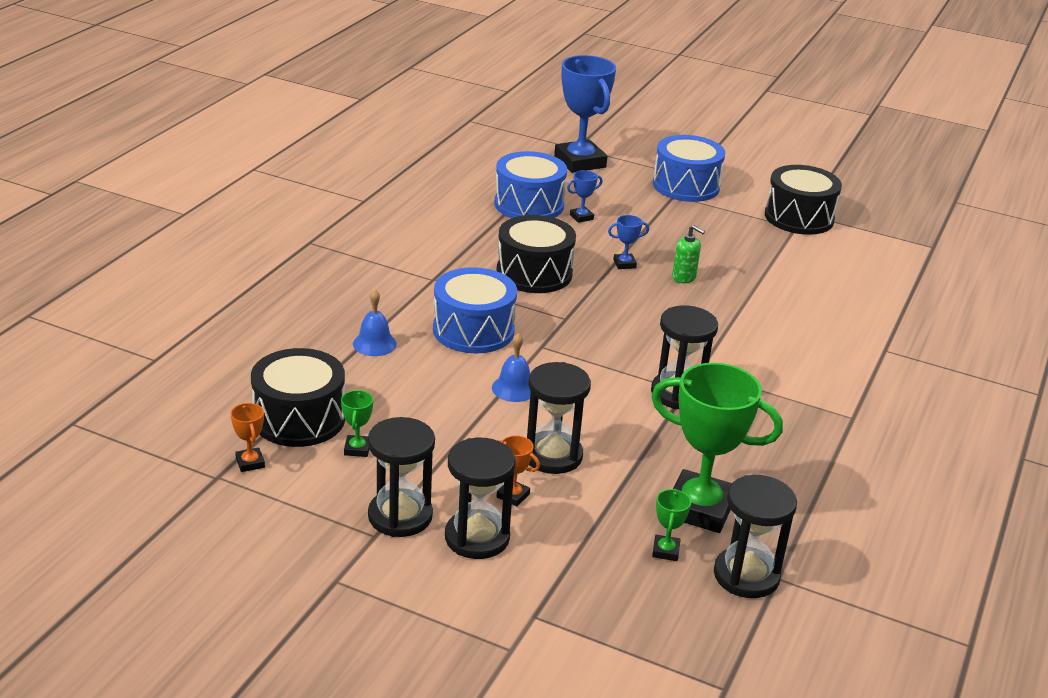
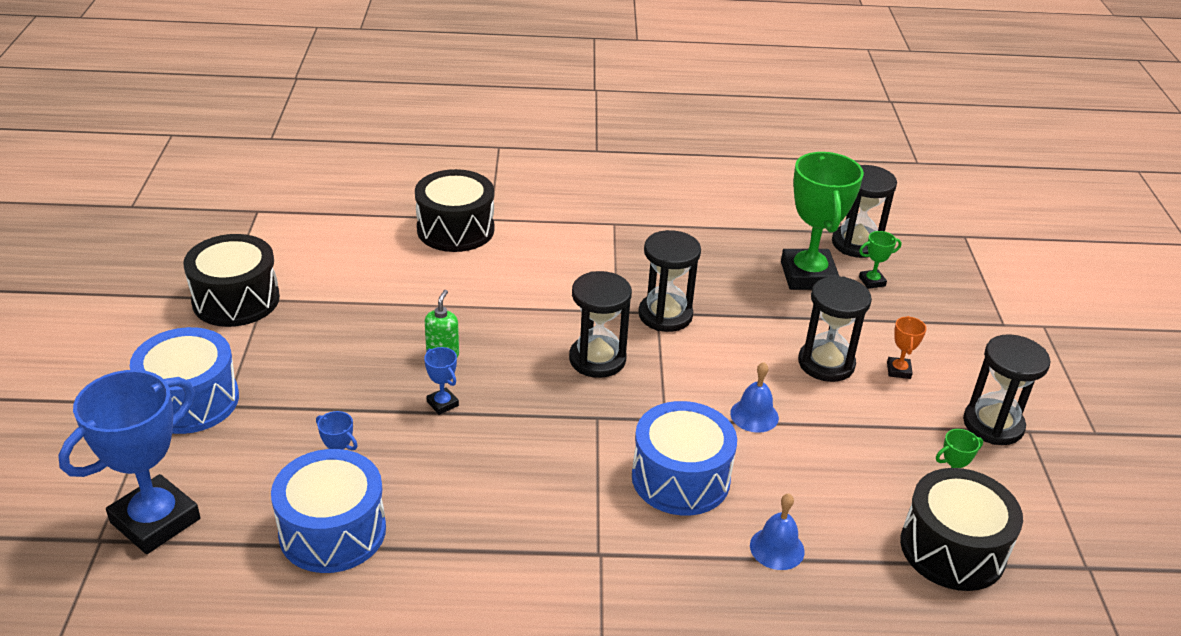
camera: 115 degrees left, 5 degrees up
orange trophy [230,403,265,472] -> none
black hourglass [445,438,516,559] -> black hourglass moved to [569,271,632,378]
black drum [497,215,576,293] -> black drum moved to [415,169,495,252]

